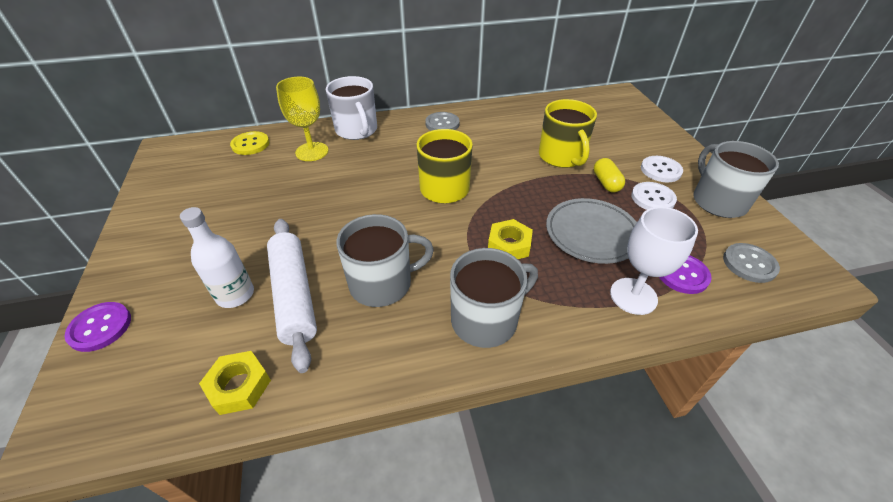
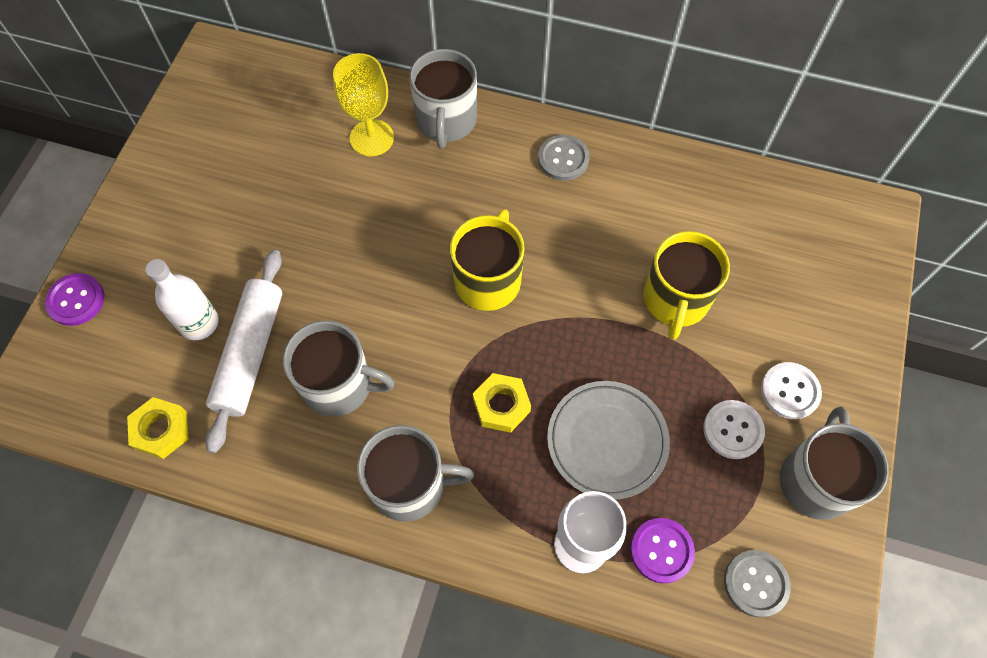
camera: 30 degrees right, 20 degrees up
yellow button [230,131,270,155] -> none
white mug [326,76,377,140] -> grey mug [409,49,477,149]
yellow capsule [594,158,625,193] -> none

